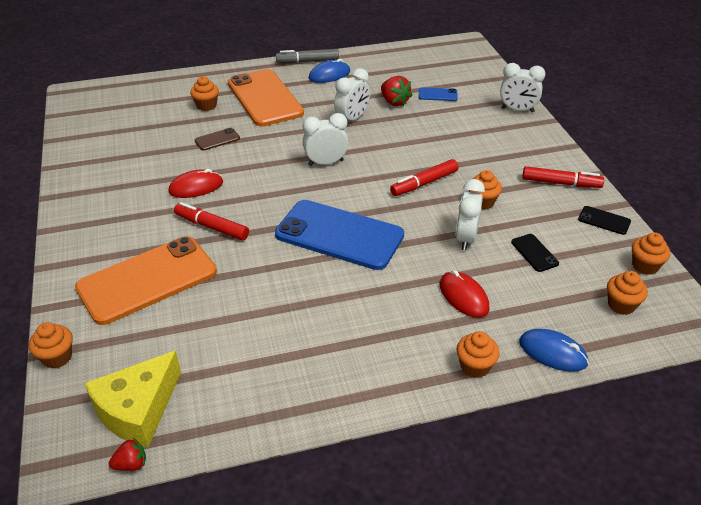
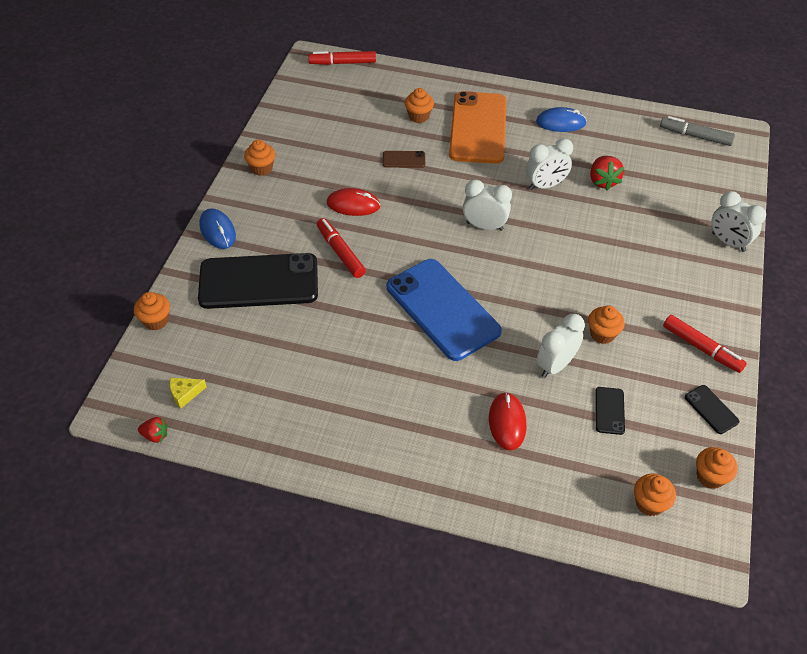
camera: 30 degrees right, 10 degrees up
orange phone [75,236,217,325] -> black phone [198,253,318,309]
yellow cheese [84,350,181,447] -> yellow cheese [170,378,207,409], size x0.44
grey marker [276,49,339,63] -> grey marker moved to [660,116,735,146]
red marker [390,159,459,196] -> red marker moved to [308,51,376,65]
blue phone [418,87,458,101] -> none
orange cupcake [457,331,500,378] -> orange cupcake moved to [244,140,275,176]
blue mouse [519,329,589,372] -> blue mouse moved to [199,208,236,249]

